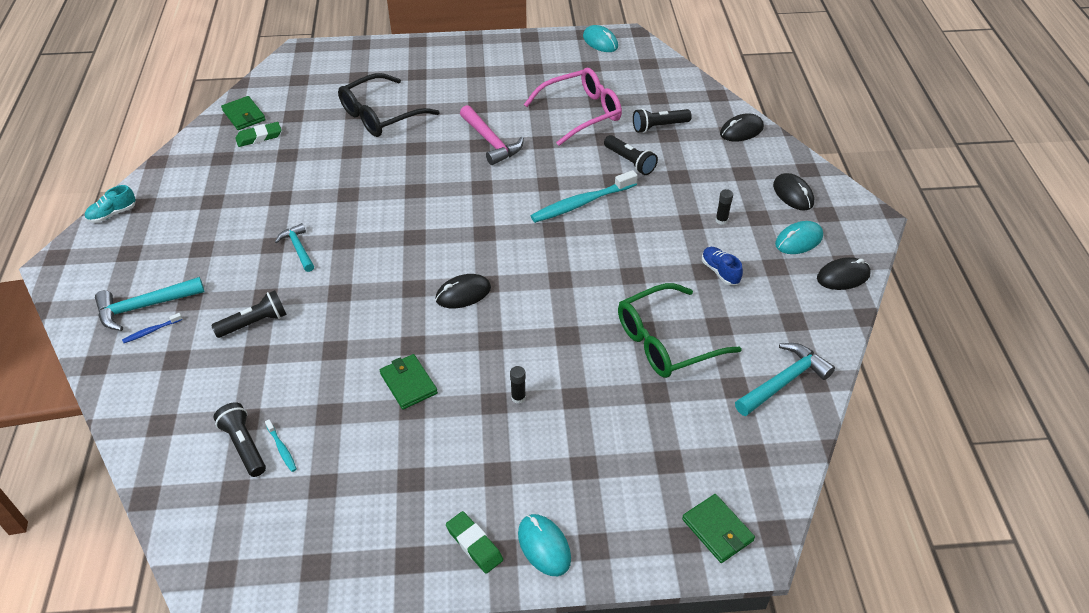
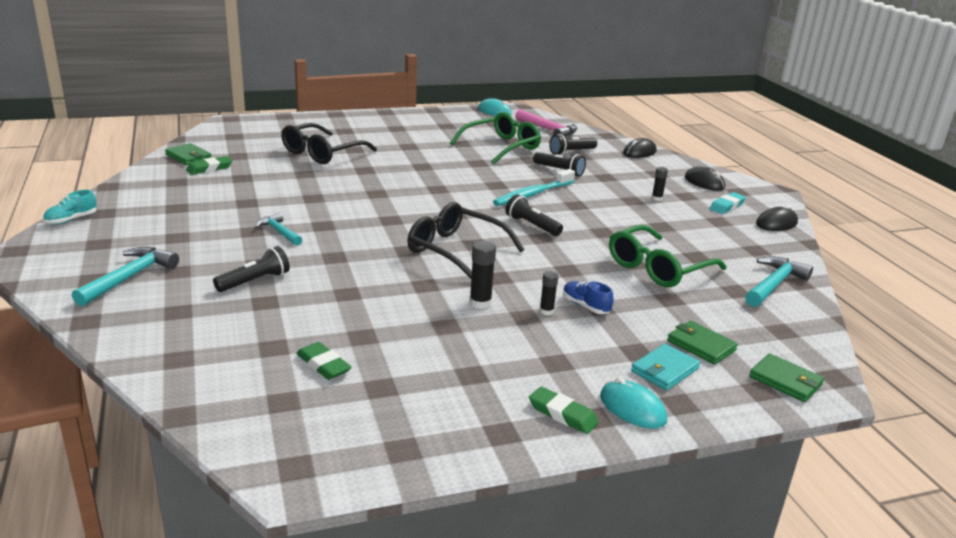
camera: 15 degrees left, 20 degrees down
turquoise hammer [95,277,205,331] -> turquoise hammer turned 150 degrees clockwise [72,247,179,307]
blue toothbrush [122,313,182,343] -> none
black flashlight [213,402,266,477] -> black flashlight moved to [505,194,563,236]
turquoise toothbrush [265,419,297,472] -> green eraser [297,342,352,380]
green wallet [380,354,438,410] -> green wallet moved to [667,321,738,365]
black mouse [435,274,491,308] -> black glasses [407,202,524,278]
pink hammer [460,105,524,165] -> pink hammer moved to [515,109,577,137]
pink glasses [524,68,622,146] -> green glasses [450,112,541,164]
blue shoe [702,247,743,285] -> blue shoe moved to [563,281,613,314]
turquoise mouse [775,221,823,254] -> turquoise eraser [709,192,746,214]
none -> black glue stick [469,241,496,309]
none -> turquoise wallet [631,343,700,390]

